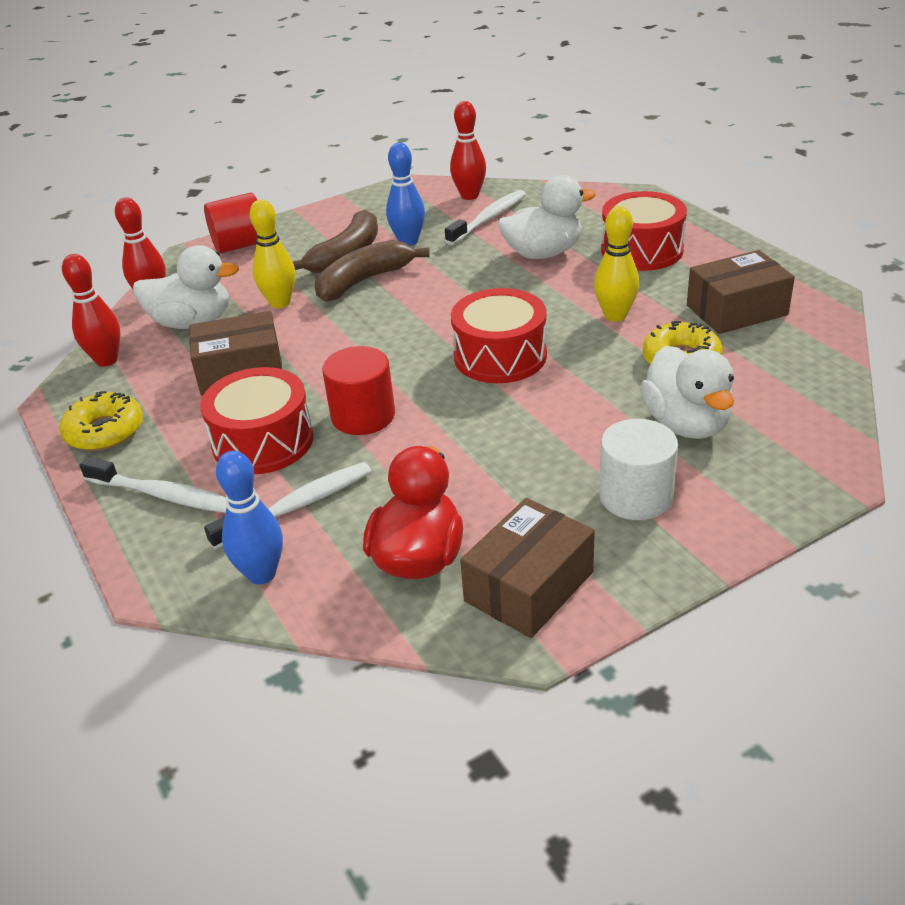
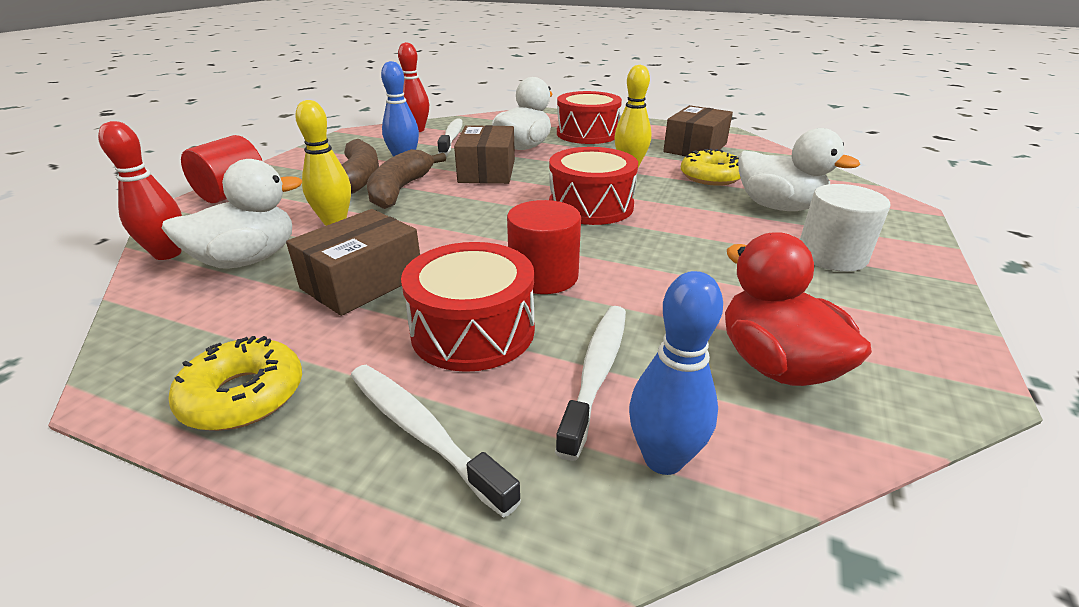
camera: 40 degrees left, 5 degrees down
red bowling pin [62,254,120,367] -> none
white toothbrush [79,457,227,513] -> white toothbrush turned 120 degrees counterclockwise [351,365,521,518]
brown box [460,498,595,638] -> brown box moved to [454,125,515,184]

